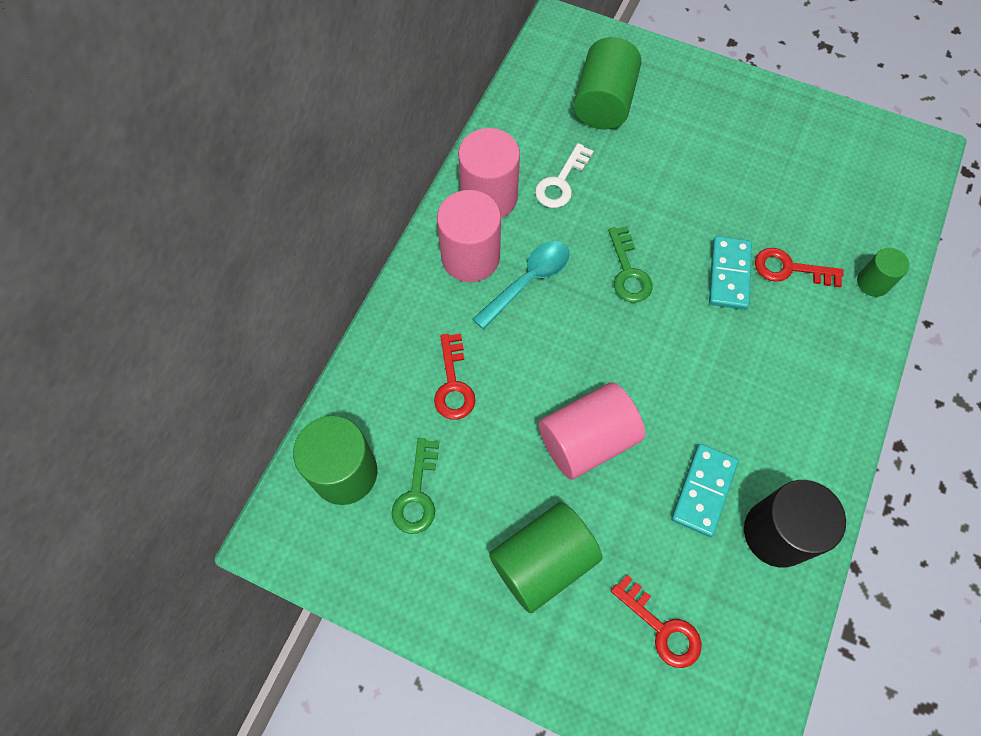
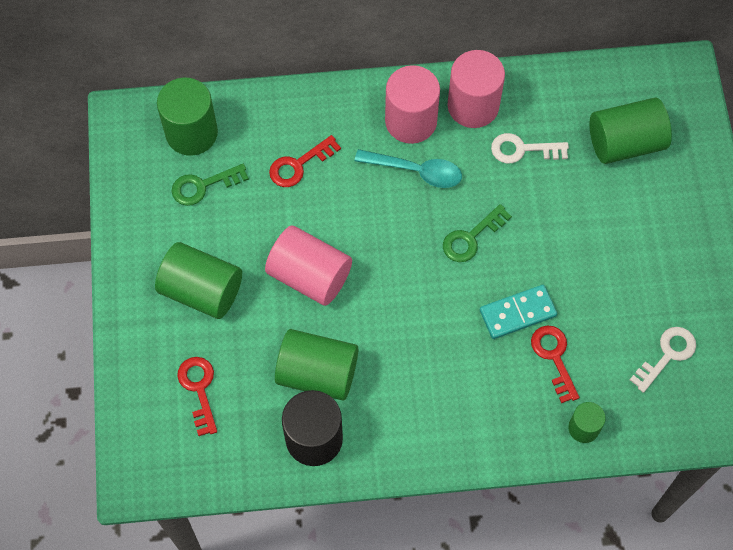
camera: 60 degrees right, 0 degrees up
red key [611,575,702,668] -> red key turned 150 degrees clockwise [177,357,217,436]
turquoise domino [671,444,738,537] -> green cylinder [275,329,358,400]
none -> white key [630,327,696,393]

